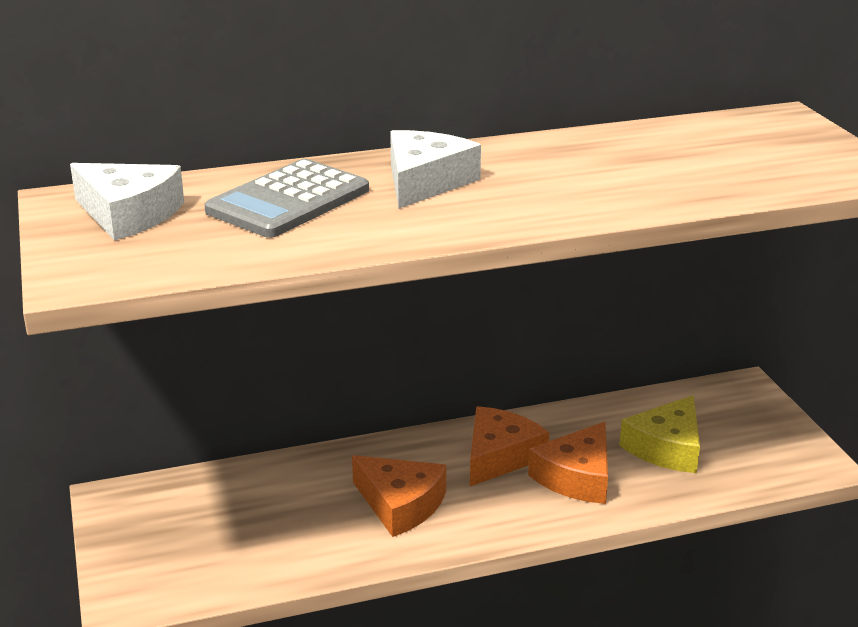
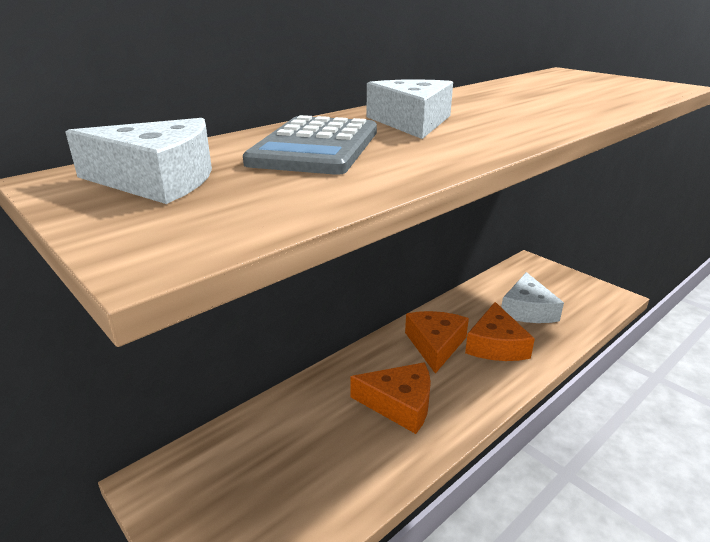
camera: 25 degrees left, 0 degrees up
yellow cheese [619,395,700,473] -> white cheese [501,272,564,323]

